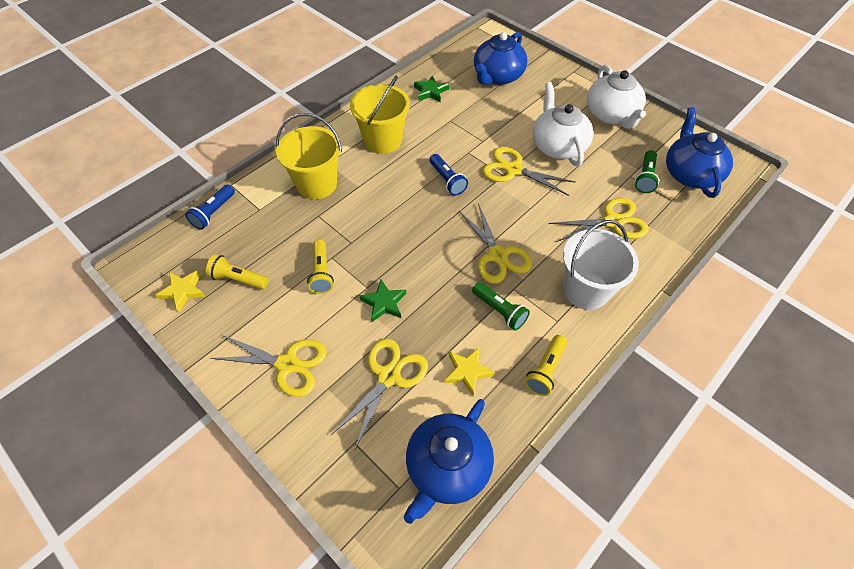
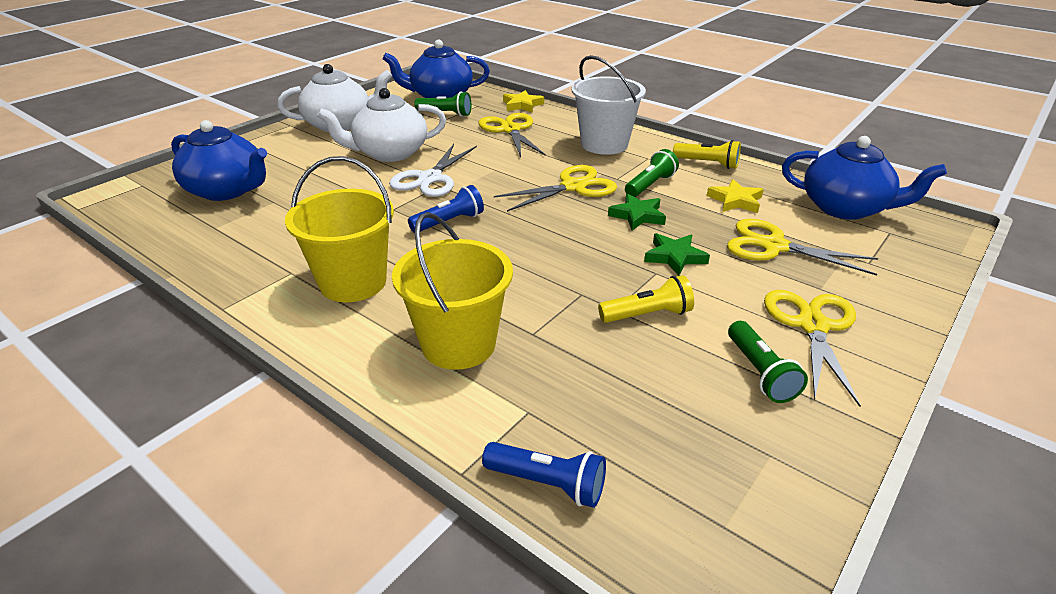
camera: 95 degrees left, 20 degrees down
yellow star [155,270,205,312] -> yellow star moved to [503,90,544,113]
yellow flashlight [206,254,269,289] -> none
green star [414,75,449,102] -> green star moved to [608,193,666,230]
yellow scissors [483,147,576,196] -> white scissors [389,144,477,197]
none -> green flashlight [728,321,808,403]

